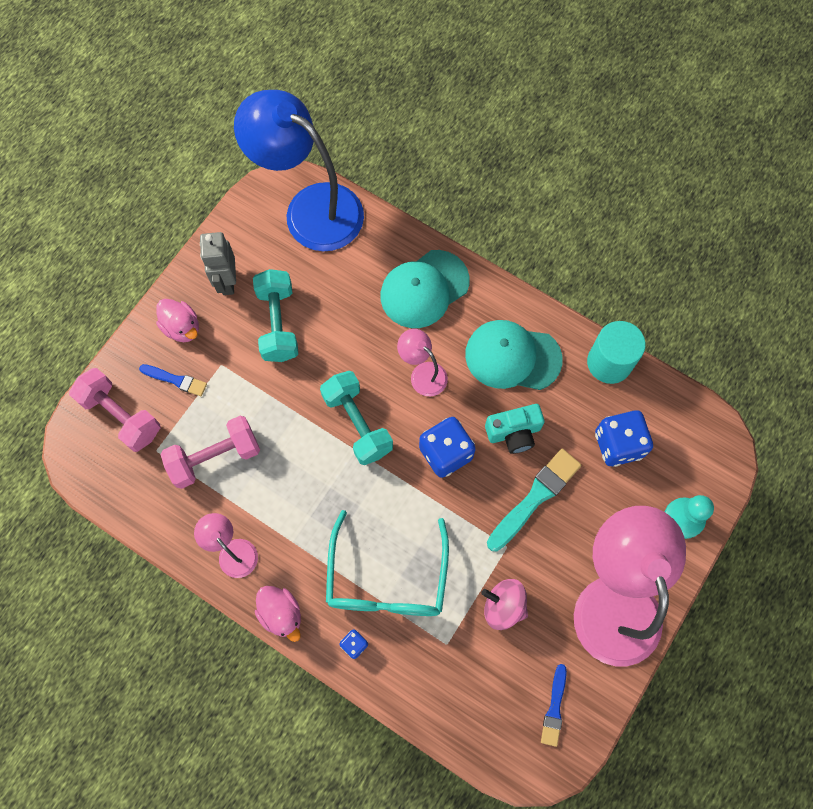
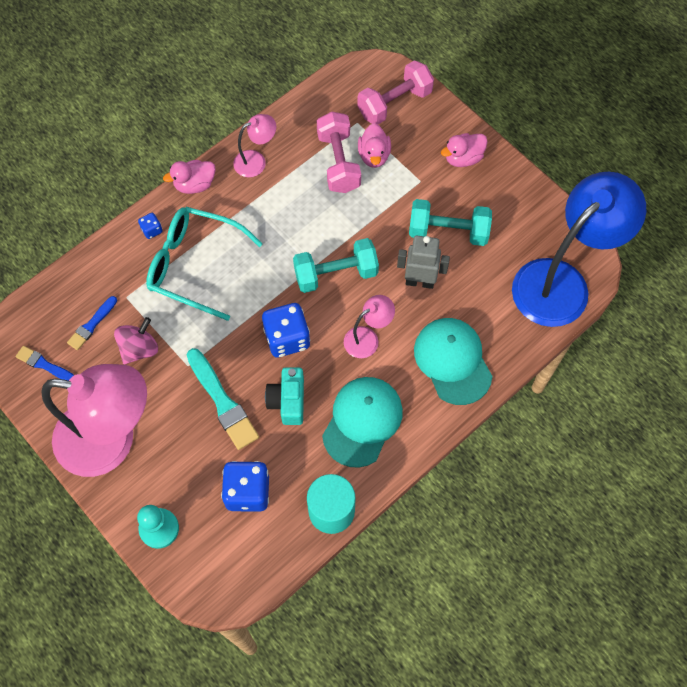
camera: 105 degrees right, 5 degrees down
blue brush [139,364,207,396] -> blue brush moved to [67,296,117,350]
grey robot [200,232,236,295] -> grey robot moved to [397,236,450,289]
none -> pink duck [358,123,391,168]

